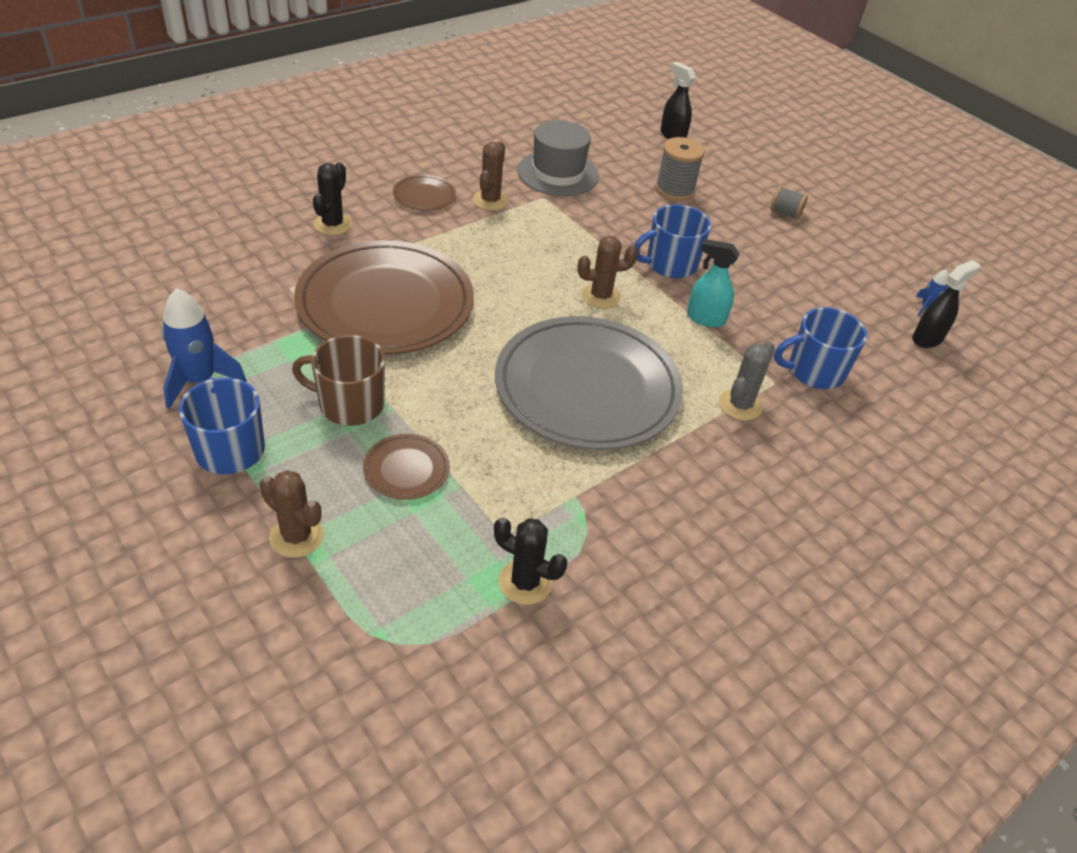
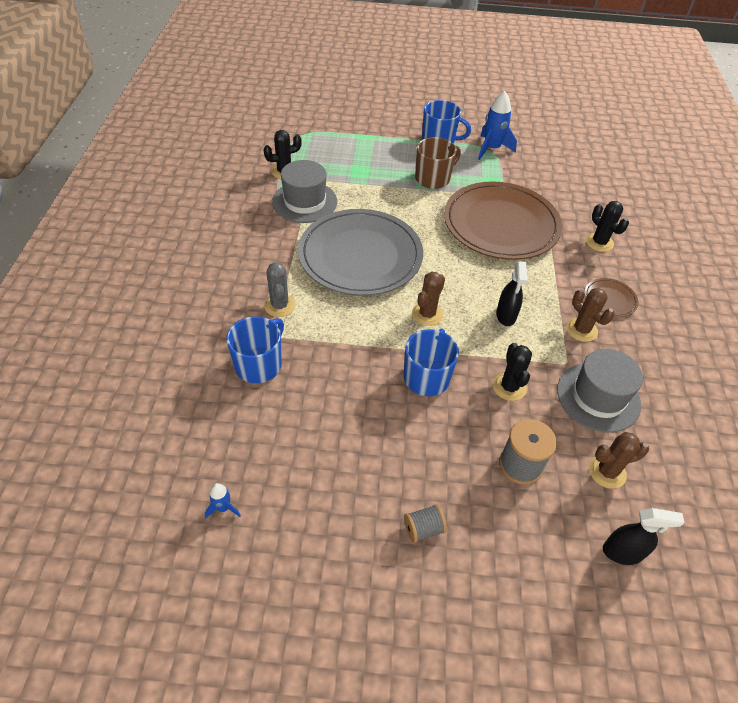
camera: 135 degrees right, 5 degrees up
brown cactus [259,470,324,558] -> brown cactus moved to [589,432,649,489]
brown plate [363,434,450,500] -> none
turquoise spray bottle [687,239,740,327] -> none
black spray bottle [912,260,981,348] -> black spray bottle moved to [496,261,527,326]
none -> grey hat [272,160,337,223]
none -> black cactus [493,343,532,401]

